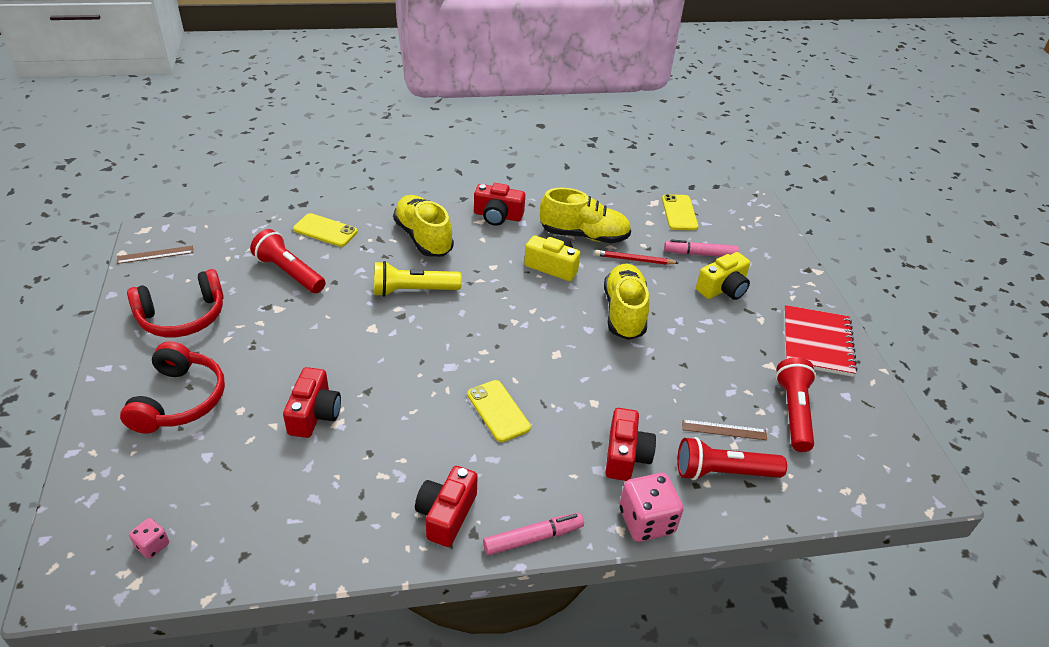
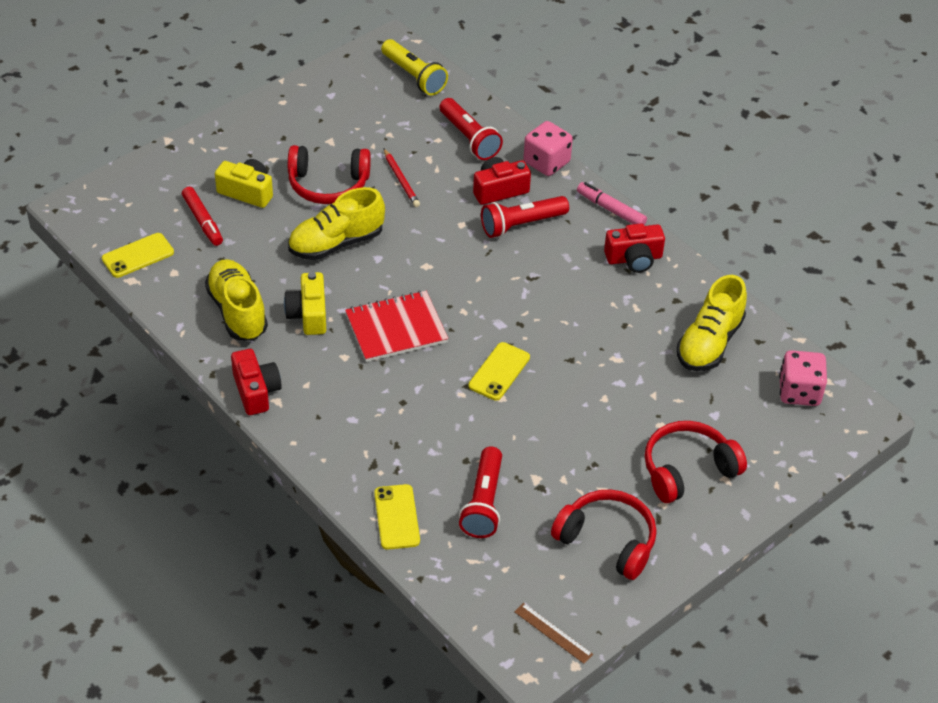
camera: 120 degrees left, 5 degrees up
pink dice [129,518,169,559] -> pink dice [779,350,827,406], size x1.94
red camera [283,367,341,438] -> none
yellow flashlight [374,261,462,297] -> yellow flashlight moved to [381,39,448,95]
yellow shoe [393,195,454,257] -> yellow shoe moved to [677,275,747,371]
yellow phone [467,380,531,442] -> yellow phone moved to [469,342,530,401]
red pencil [595,250,678,265] -> red pencil moved to [384,149,420,207]
pink marker [664,239,739,257] -> red marker [182,187,223,246]
brown ruler [682,419,767,440] -> none
red flashlight [776,357,816,452] -> red flashlight moved to [481,196,569,238]
red notebook [784,305,857,377] -> red notebook moved to [345,290,448,362]
none -> red headphones [288,145,371,204]

